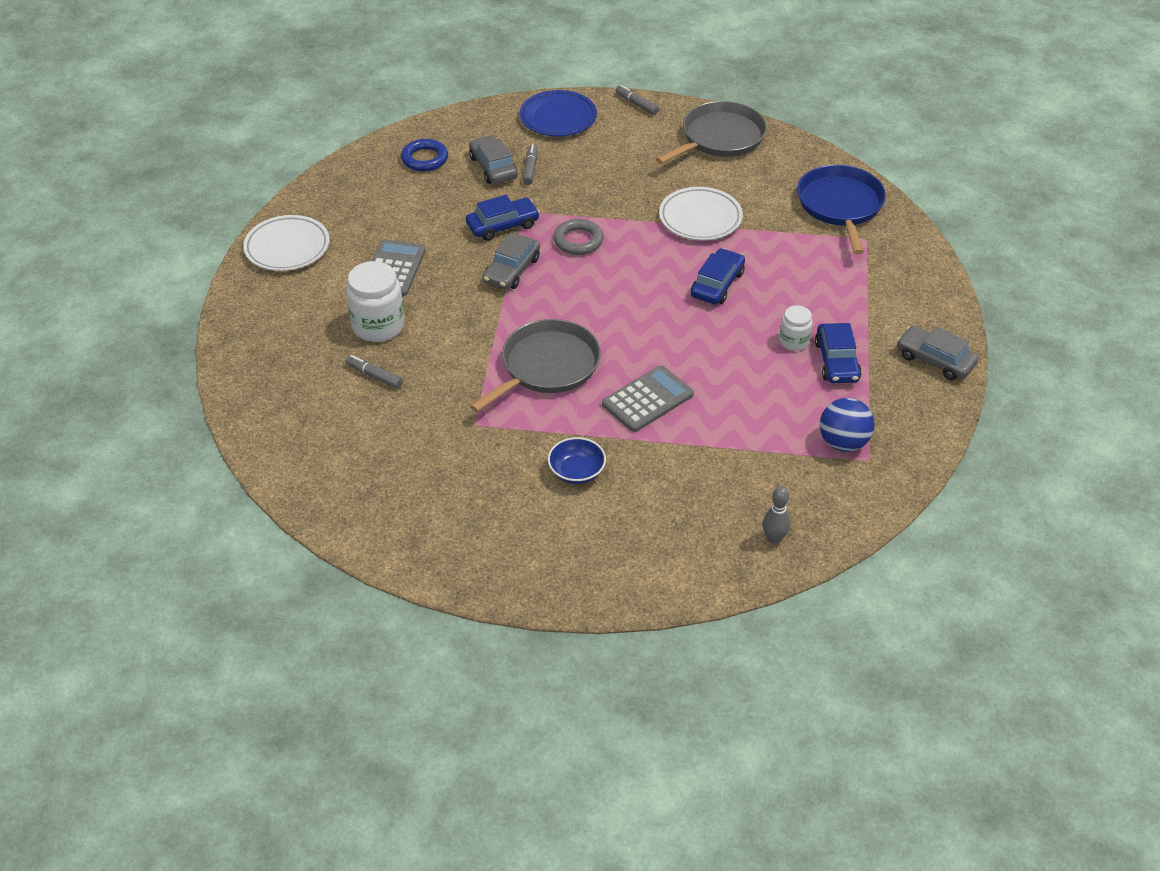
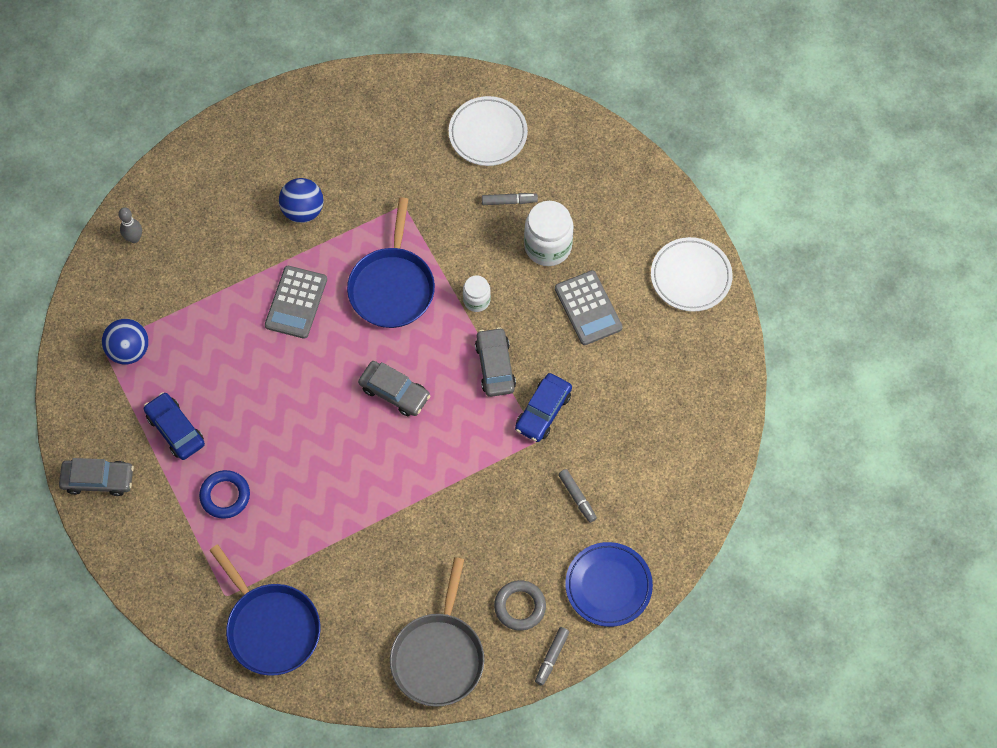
camera: 145 degrees right, 20 degrees up
blue ring [401,139,448,171] -> blue ring moved to [199,470,250,519]
grey car [469,135,517,184] -> grey car moved to [358,361,430,416]
grey pan [470,319,601,412] -> blue pan [347,197,435,328]
blue bowl [548,437,606,484] -> blue ball [279,178,323,223]
grey ring [553,219,603,255] -> grey ring moved to [494,580,546,631]
grey marker [615,85,659,115] -> grey marker turned 105 degrees clockwise [535,627,570,686]
white plate [659,187,743,241] -> white plate moved to [449,96,528,166]
blue car [691,248,745,304] -> none
white jar [779,305,813,351] -> white jar moved to [463,275,491,312]

